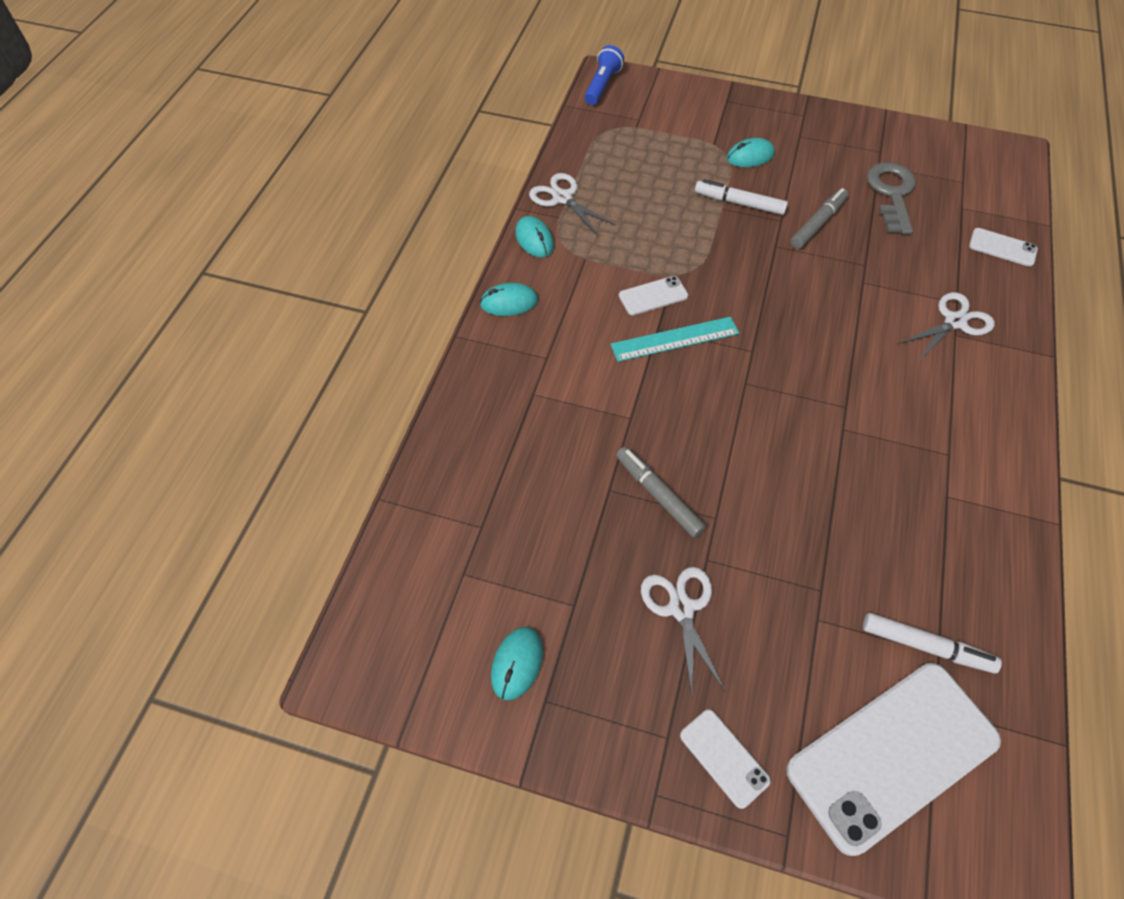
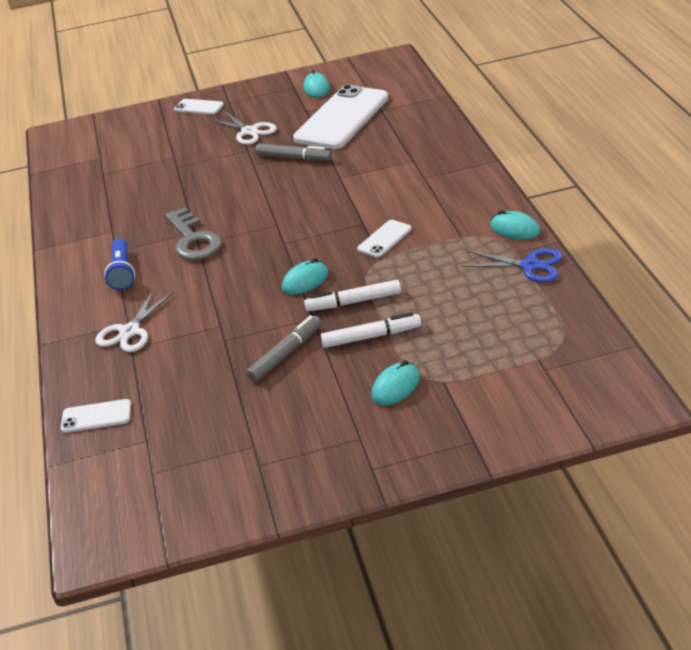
camera: 155 degrees right, 20 degrees down
turquoise mouse [480,283,538,316] -> turquoise mouse moved to [282,258,329,295]
white scissors [529,173,616,235] -> blue scissors [462,248,563,282]
blue flashlight [585,45,624,105] -> blue flashlight moved to [104,238,135,290]
turquoise ruler [611,317,739,362] -> none
white phone [786,663,1001,856] -> white phone moved to [293,85,389,149]
grey marker [790,188,848,249] -> grey marker turned 150 degrees counterclockwise [246,315,321,382]
white marker [863,613,1002,673] -> white marker moved to [304,280,401,311]
grey key [867,162,916,234] -> grey key moved to [165,208,222,260]

